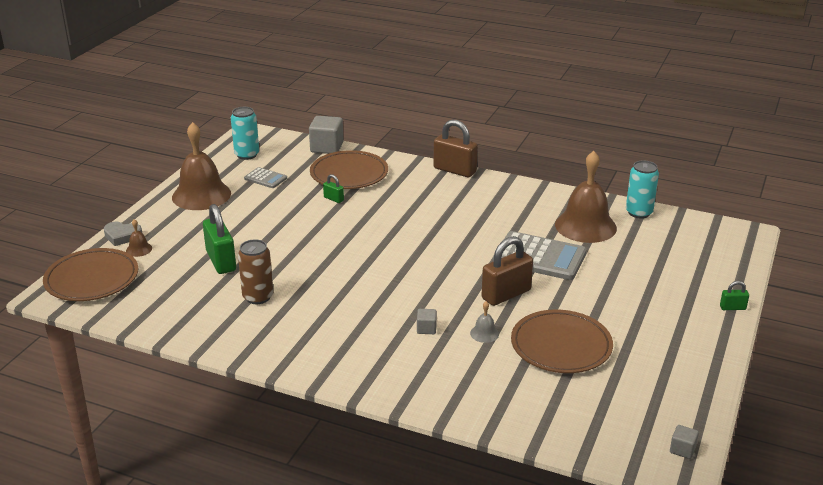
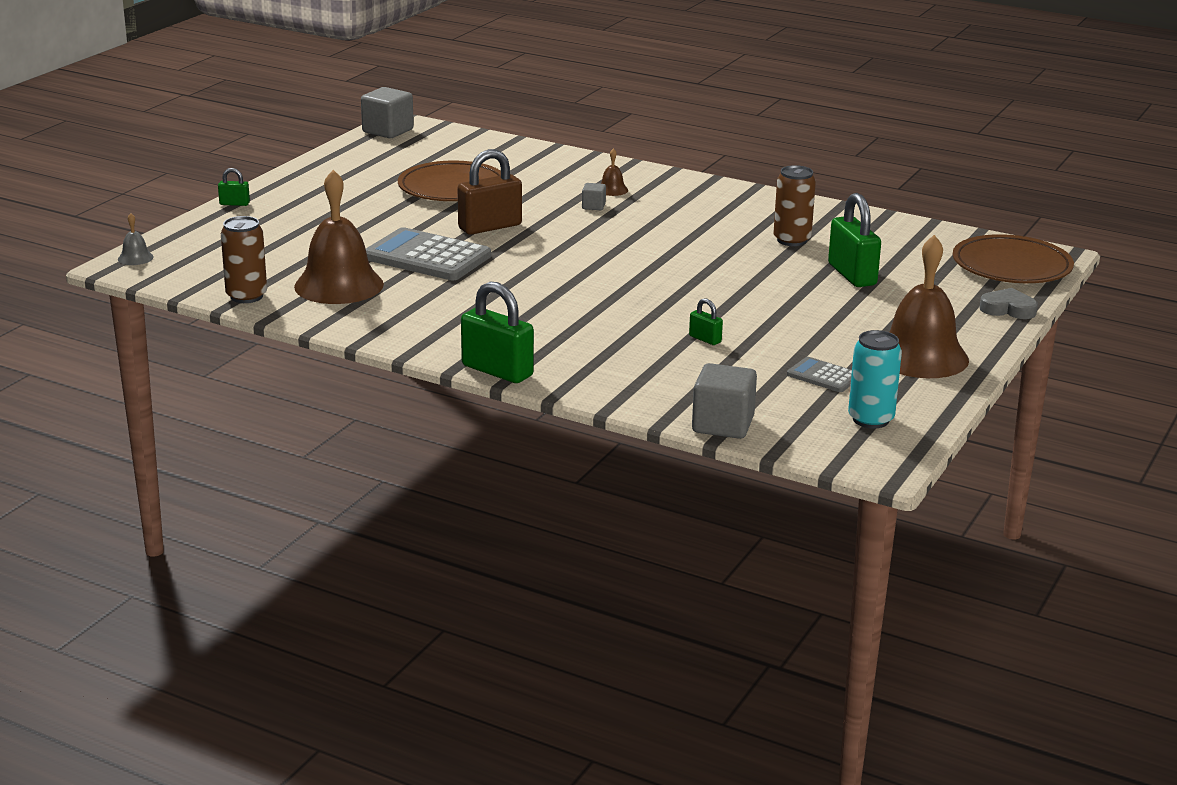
camera: 175 degrees left, 5 degrees down
brown bell [126,219,152,257] -> brown bell moved to [601,148,628,196]
brown plate [310,150,388,189] -> none
brown padlock [433,120,478,177] -> green padlock [461,282,534,383]
grey bell [470,301,499,343] -> grey bell moved to [118,213,154,265]
turquoise can [626,160,659,218] -> brown can [221,216,267,303]
grey cube [670,425,699,459] -> grey cube [361,87,414,138], size x2.00

